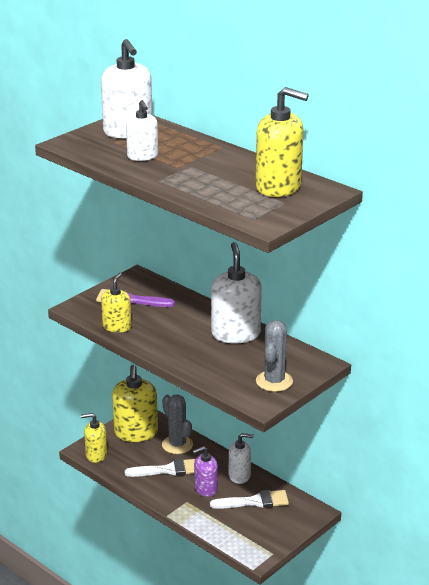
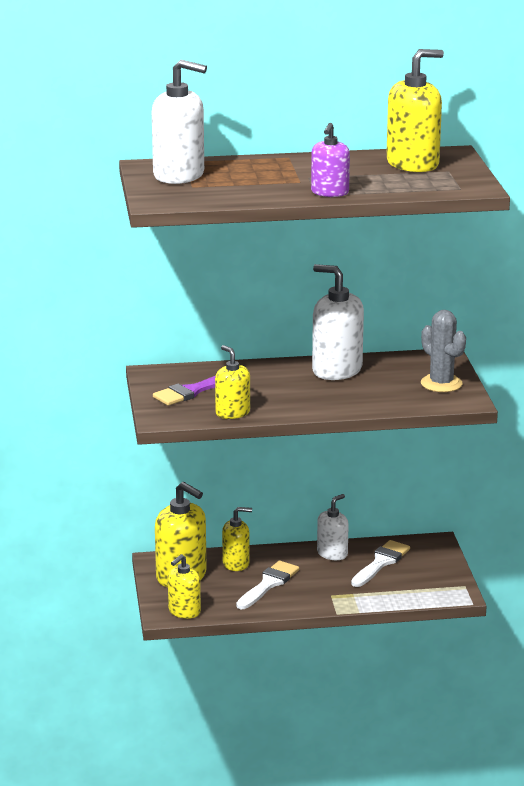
camera: 50 degrees left, 5 degrees down
white soap dispenser [126,100,158,161] -> none
grey cactus [162,395,193,454] -> yellow soap dispenser [222,507,252,571]
purple soap dispenser [193,446,218,497] -> purple soap dispenser moved to [311,123,350,197]

